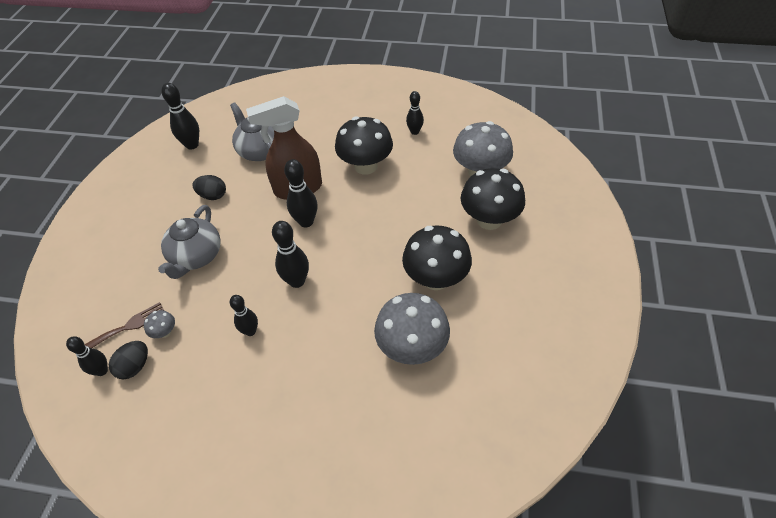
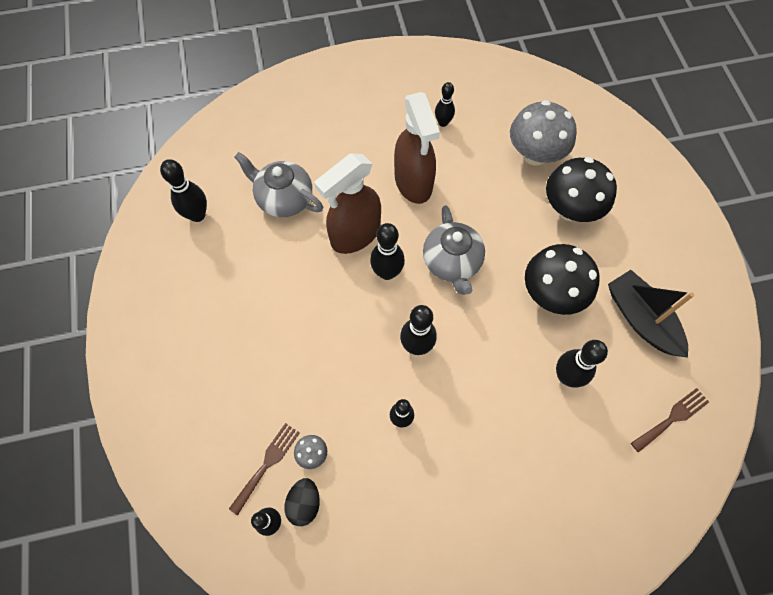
camera: 25 degrees left, 15 degrees up
grey teapot [158,205,221,279] -> grey teapot moved to [423,205,485,295]
black egg [192,175,226,200] -> none
black mushroom [335,116,393,175] -> brown spray bottle [394,92,440,204]
grey mushroom [374,293,450,365] -> black bowling pin [556,340,608,388]
none -> black boat [608,270,694,358]
none -> brown fork [631,388,709,452]

